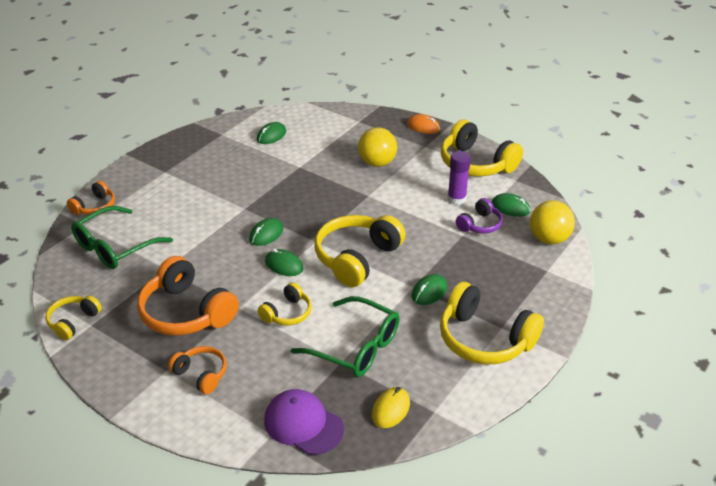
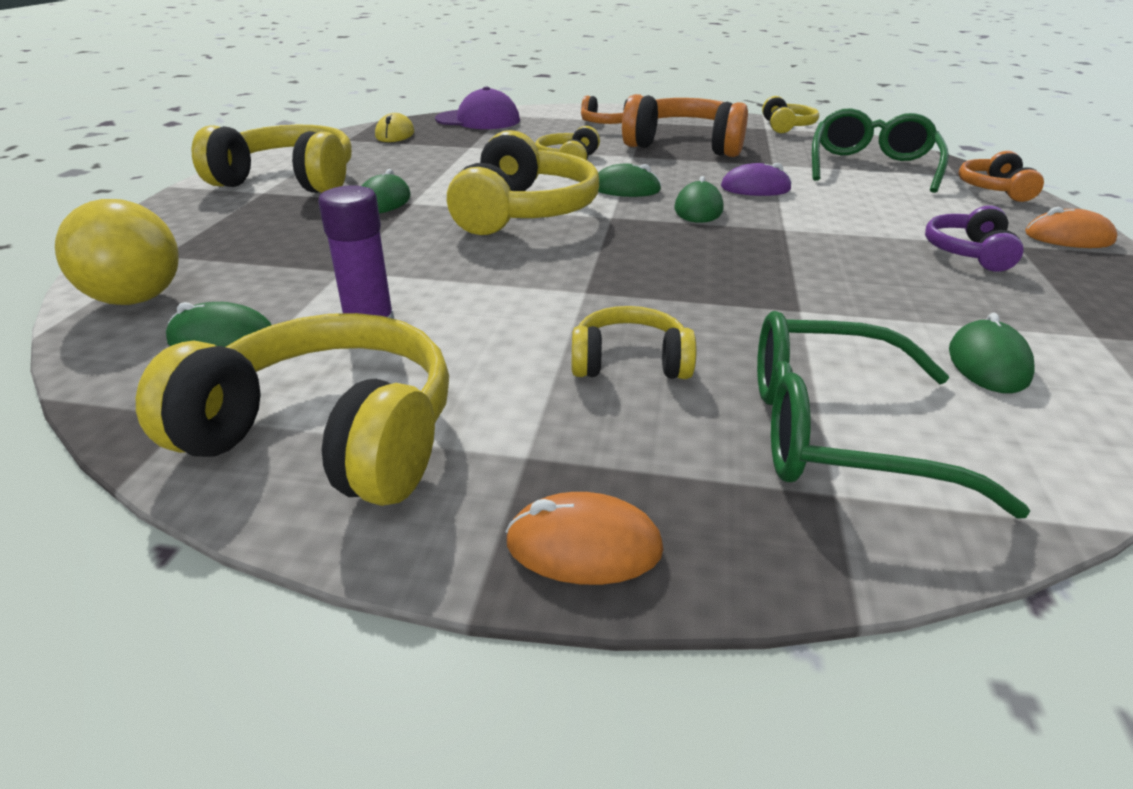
camera: 155 degrees right, 5 degrees down
green glasses [291,296,400,377] -> green glasses moved to [757,311,1030,519]
yellow ball [358,127,397,167] -> yellow headphones [572,306,696,379]
purple headphones [456,198,503,233] -> purple headphones moved to [925,206,1024,272]
none -> purple mouse [721,163,792,196]
none -> orange mouse [1025,207,1117,248]

